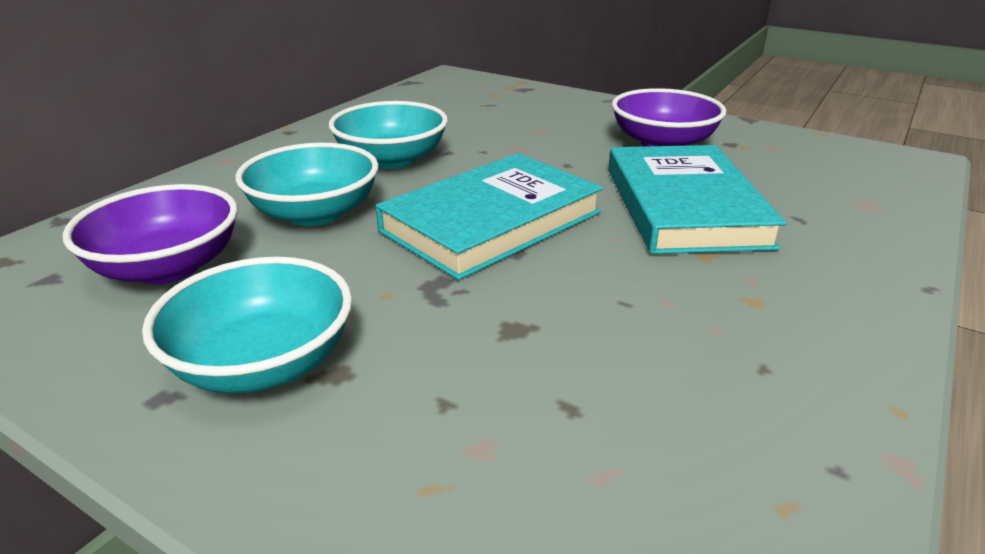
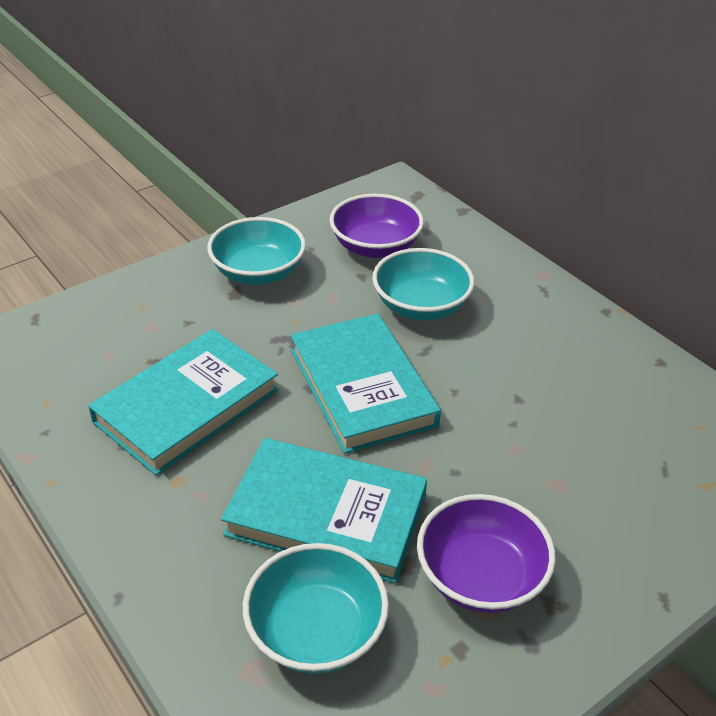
camera: 110 degrees right, 10 degrees up
turquoise bowl [328,101,448,169] -> turquoise bowl moved to [243,543,389,674]
none -> turquoise book [88,329,279,476]

